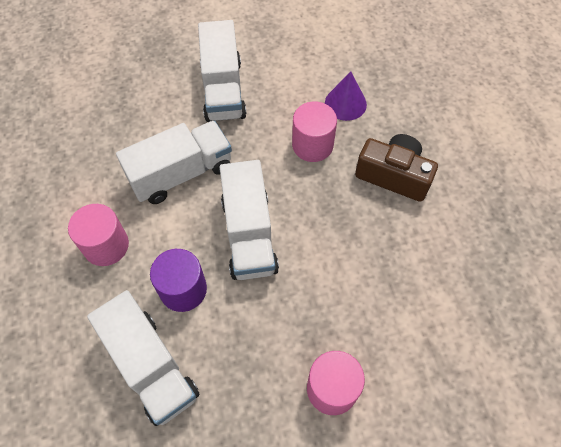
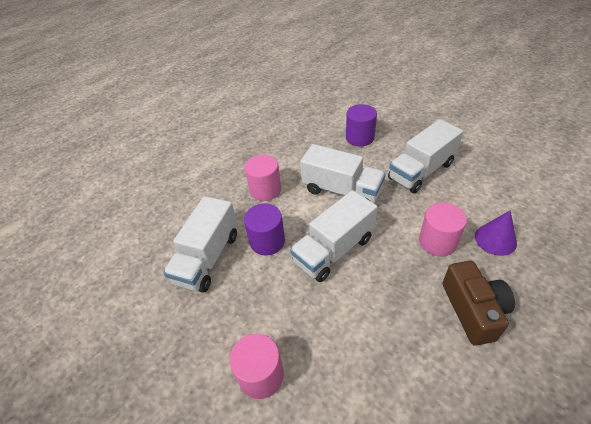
camera: 60 degrees right, 15 degrees down
none -> purple cylinder [346,104,377,146]

